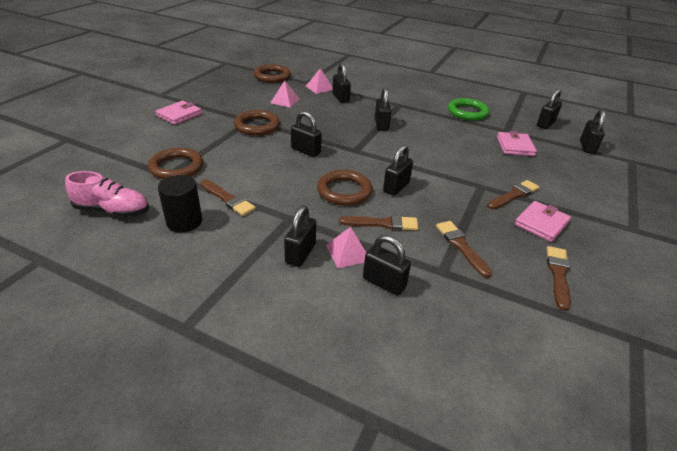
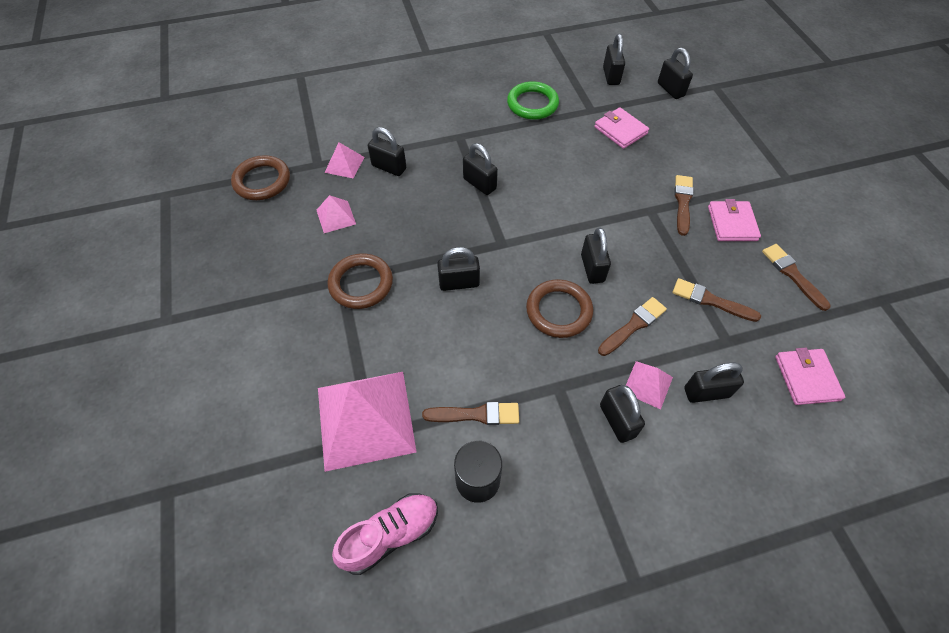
camera: 40 degrees left, 20 degrees up
brown ring [148,148,203,179] -> pink pyramid [318,372,417,472]
pink wallet [155,101,202,125] -> pink wallet moved to [775,348,845,405]

